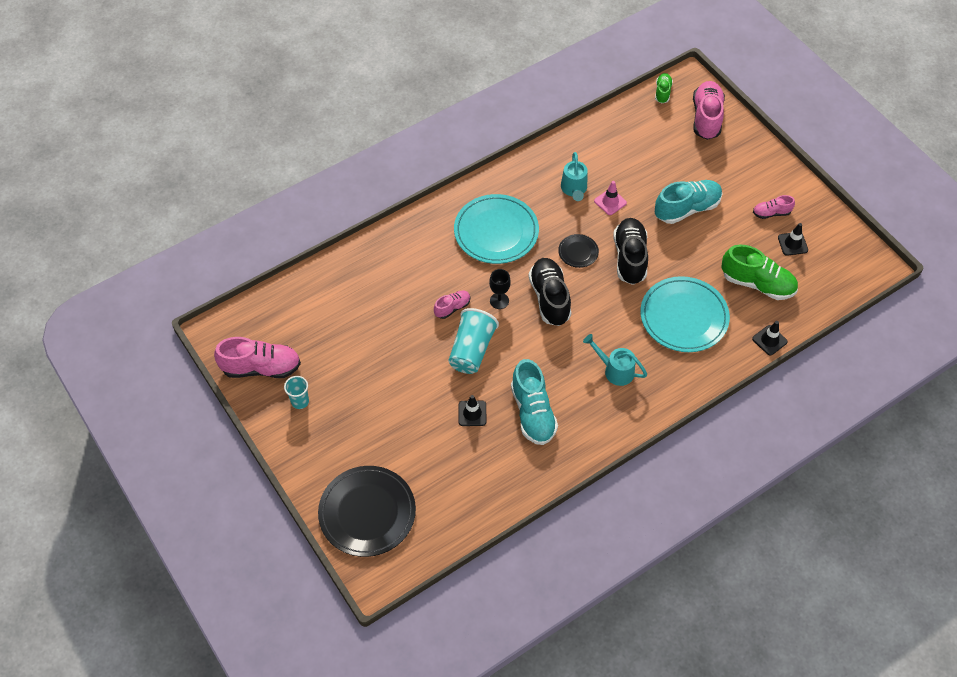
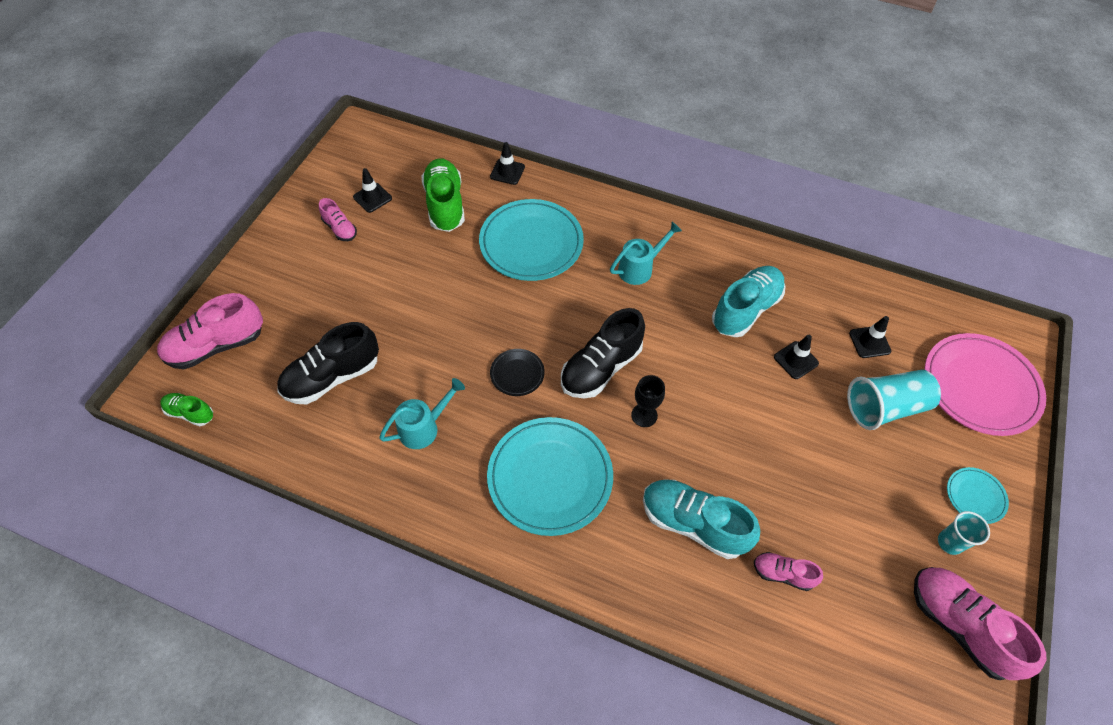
camera: 125 degrees left, 0 degrees up
black plate [318,466,416,557] -> pink plate [924,333,1046,436]
pink shoe [434,290,470,319] -> pink shoe moved to [754,552,823,591]
turquoise cup [448,308,499,374] -> turquoise cup moved to [847,370,941,430]
turquoise watering can [583,334,647,386] -> turquoise watering can turned 120 degrees counterclockwise [610,222,682,285]
pink traffic cone [594,181,627,215] -> none
black shoe [614,218,648,285] -> black shoe moved to [277,322,379,404]
turquoise shoe [654,180,722,224] -> turquoise shoe moved to [643,480,760,559]
green shoe [655,73,673,103] -> green shoe turned 45 degrees clockwise [160,393,213,426]
none -> black traffic cone [849,316,891,358]
none -> turquoise plate [947,467,1009,524]

